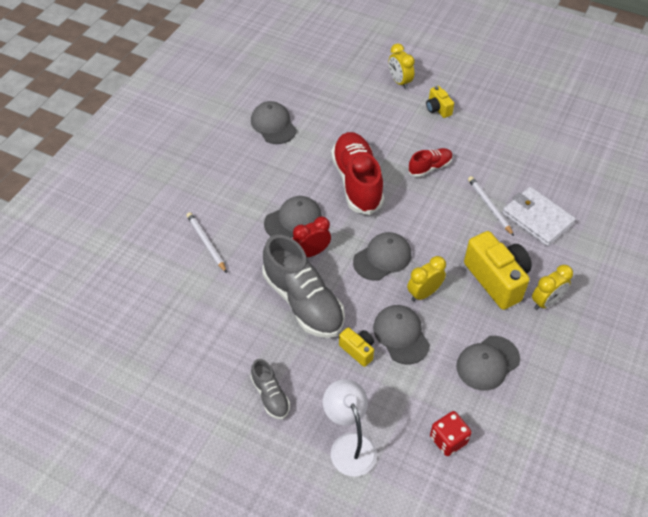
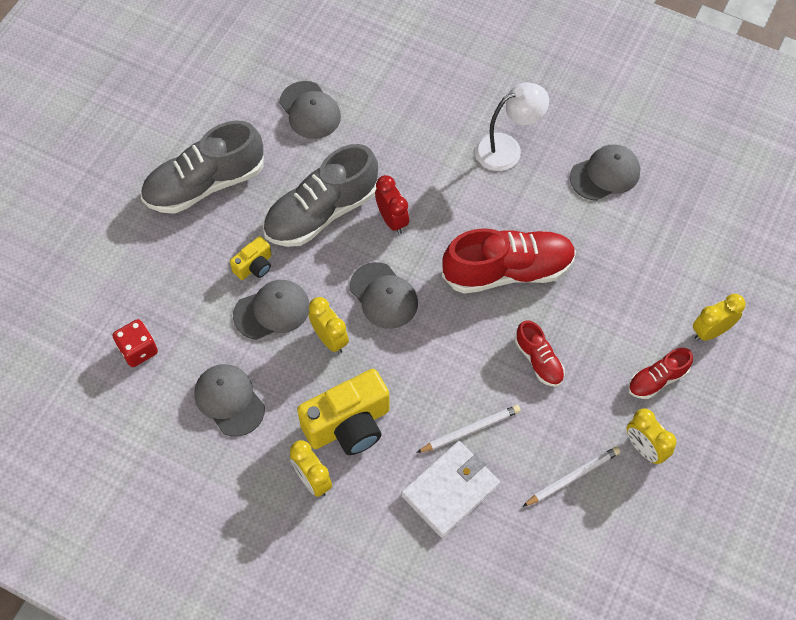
camera: 90 degrees right, 10 degrees up
white pencil [187,212,227,273] -> white pencil moved to [522,446,621,507]
grey shoe [251,359,290,419] -> grey shoe [141,120,264,214], size x1.97
grey cap [264,196,322,238] -> grey cap moved to [279,81,341,139]
white lamp [323,379,377,476] -> white lamp moved to [475,82,549,171]
yellow camera [426,86,454,118] -> red shoe [628,348,693,399]
none -> yellow clock [627,408,676,464]

